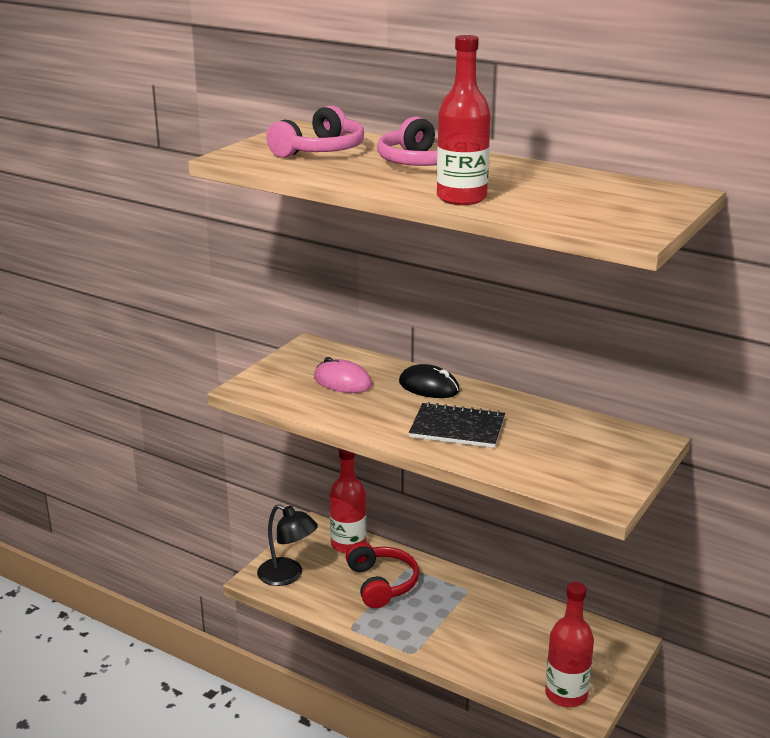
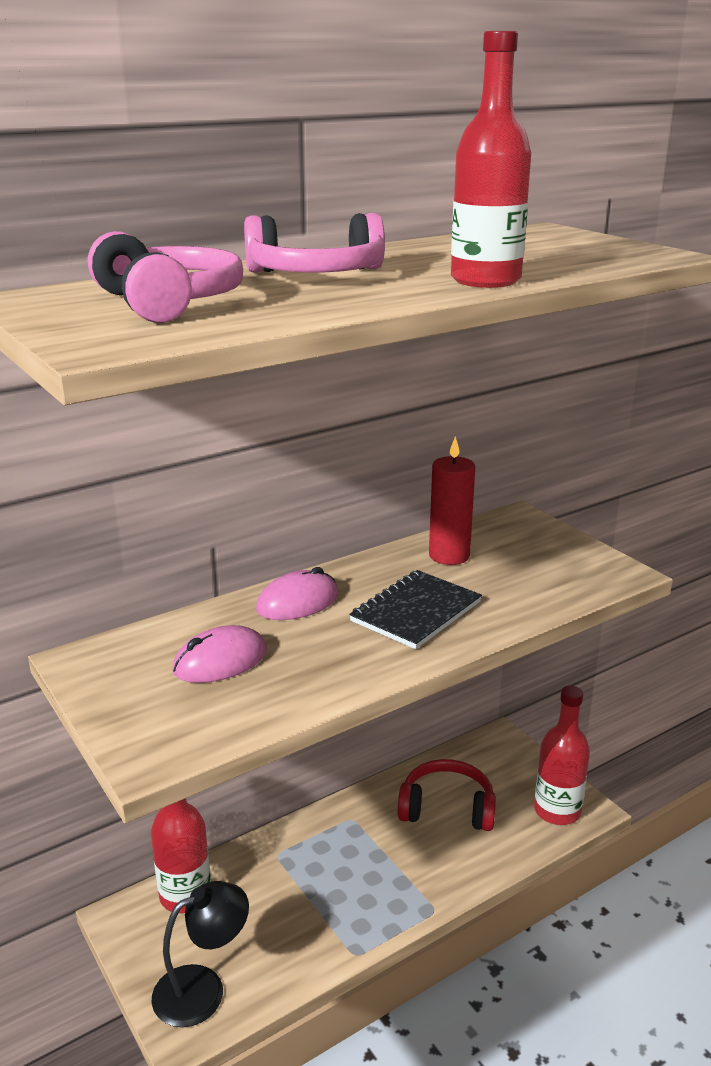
camera: 65 degrees left, 0 degrees up
red headphones [346,542,419,608] -> red headphones moved to [398,759,496,831]
black mouse [399,364,460,398] -> pink mouse [256,567,339,620]
none -> red candle [429,436,475,565]

